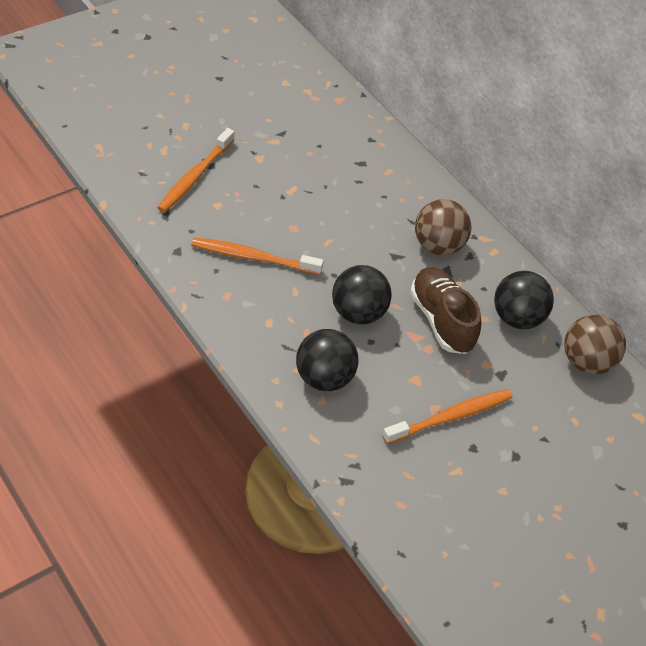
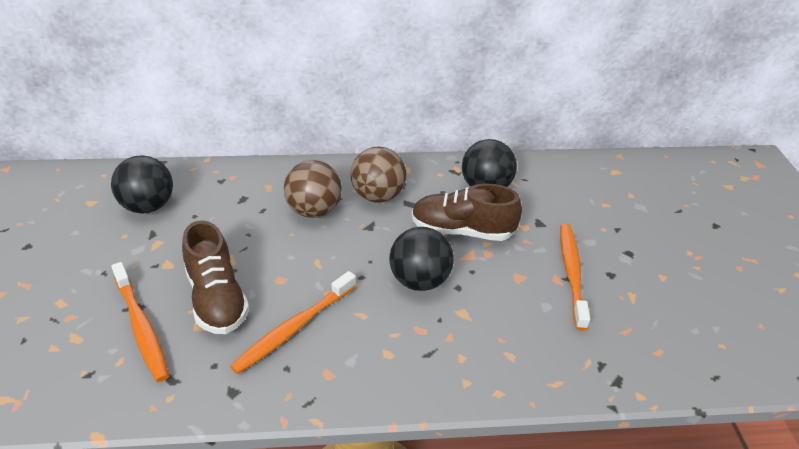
camera: 55 degrees left, 10 degrees down
black ball [296,329,359,391] -> black ball moved to [111,155,173,213]
brown ball [564,314,626,374] -> brown ball moved to [284,160,342,218]
none -> brown shoe [182,220,249,334]

